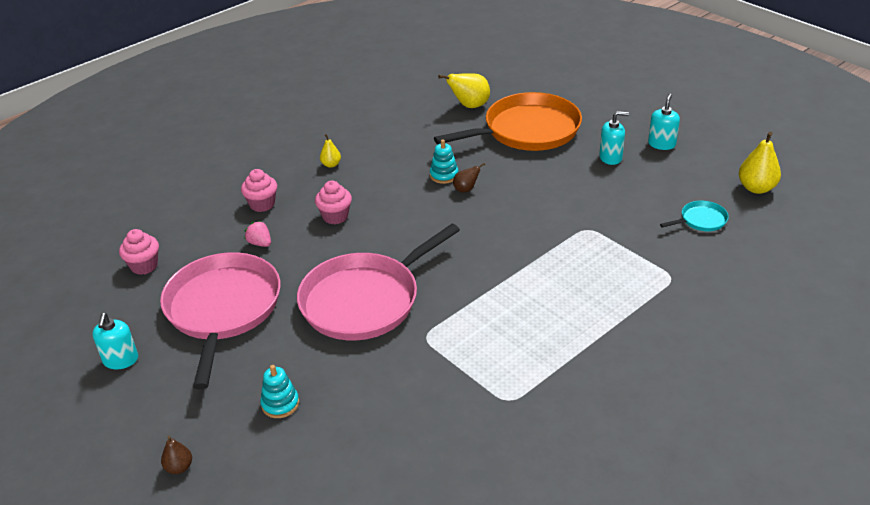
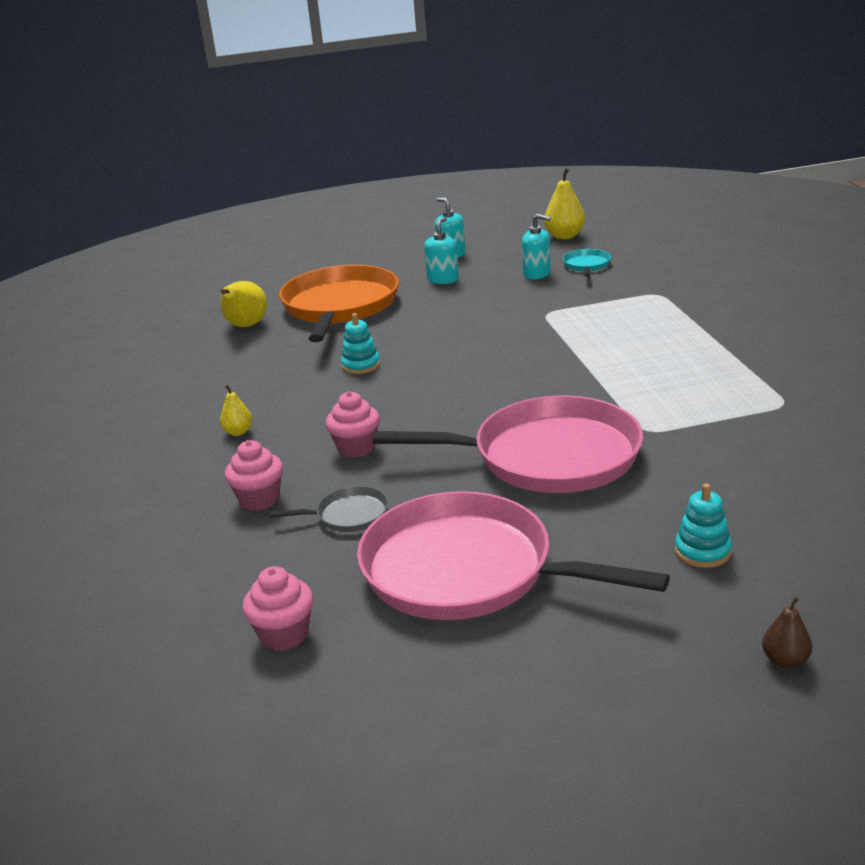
camera: 60 degrees left, 10 degrees down
turquoise soap dispenser [92,313,138,369] -> turquoise soap dispenser moved to [522,214,551,279]
pink strawberry [245,221,271,247] -> grey pan [270,486,389,532]
pink pan [297,224,460,341] -> pink pan turned 75 degrees counterclockwise [373,395,643,493]
brown pear [453,163,485,193] -> none

